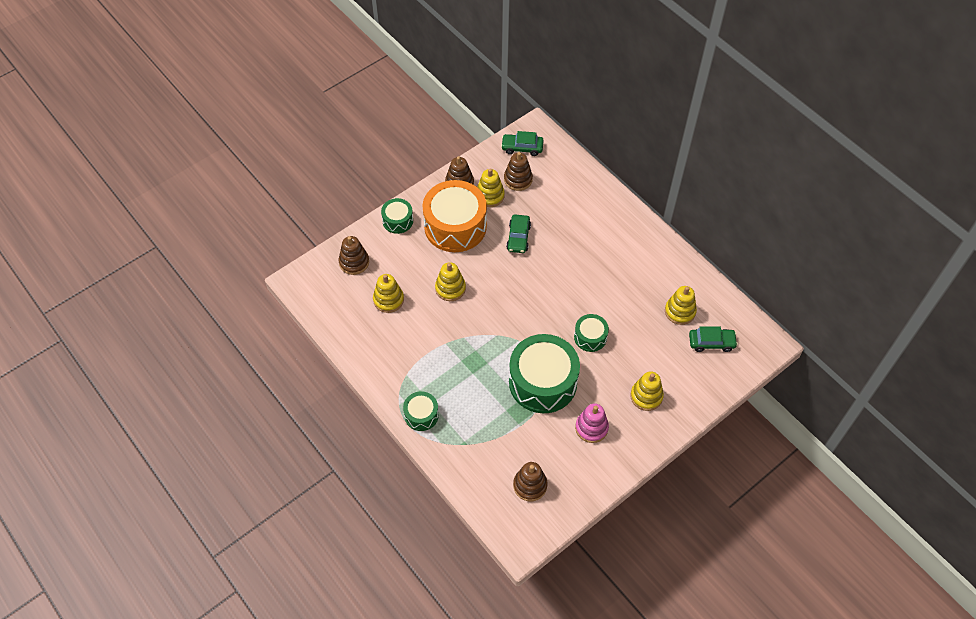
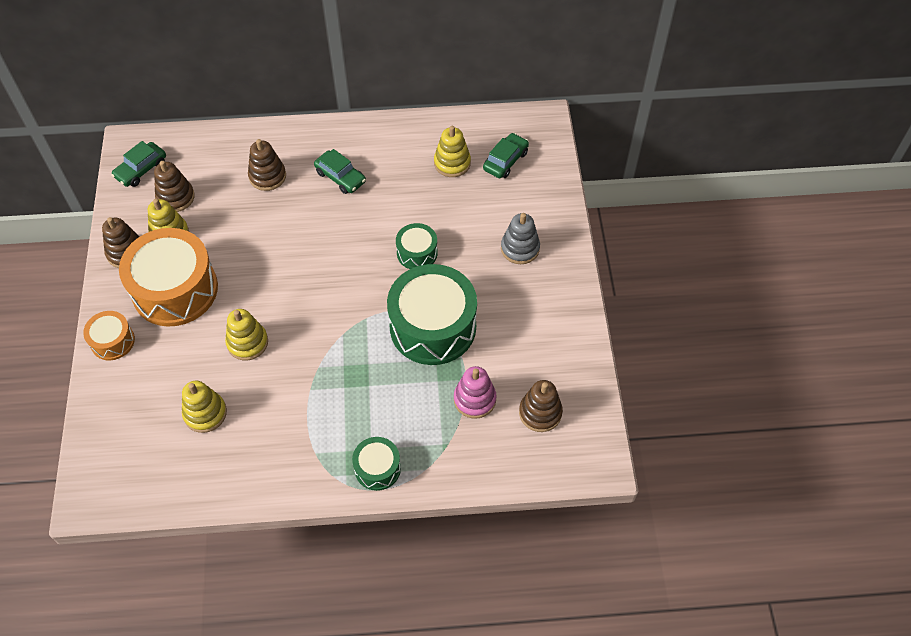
camera: 55 degrees left, 0 degrees up
brown stacking toy [339,236,369,275] -> brown stacking toy moved to [248,139,286,191]
green drum [381,198,413,234] -> orange drum [83,311,135,360]
green car [506,215,531,253] -> green car moved to [314,149,366,194]
pink stacking toy [575,404,609,443] -> pink stacking toy moved to [454,366,497,419]
yellow stacking toy [630,371,664,411] -> grey stacking toy [501,213,540,264]

